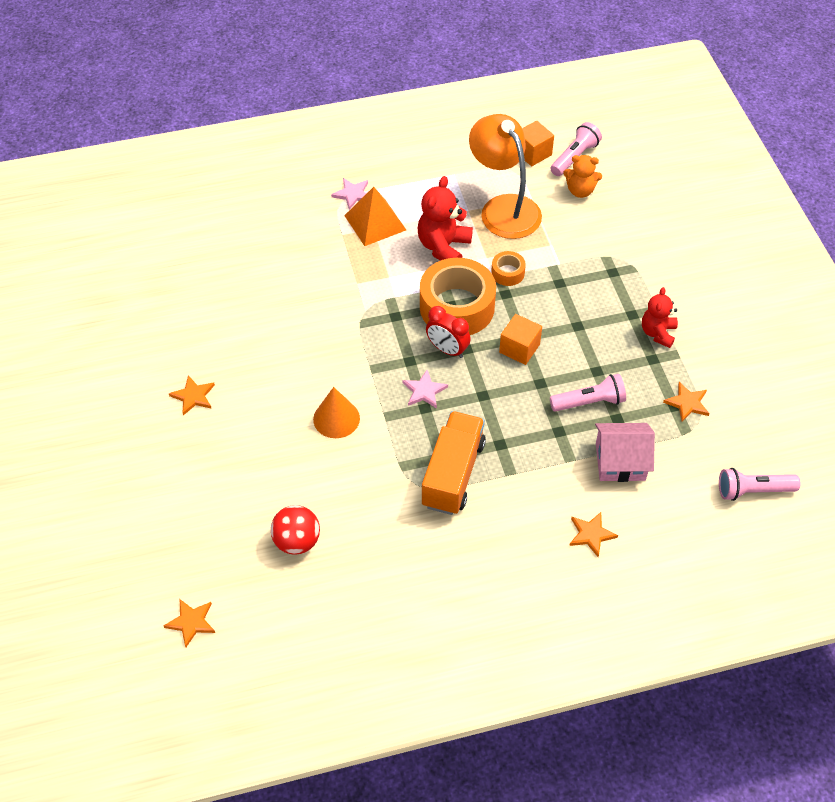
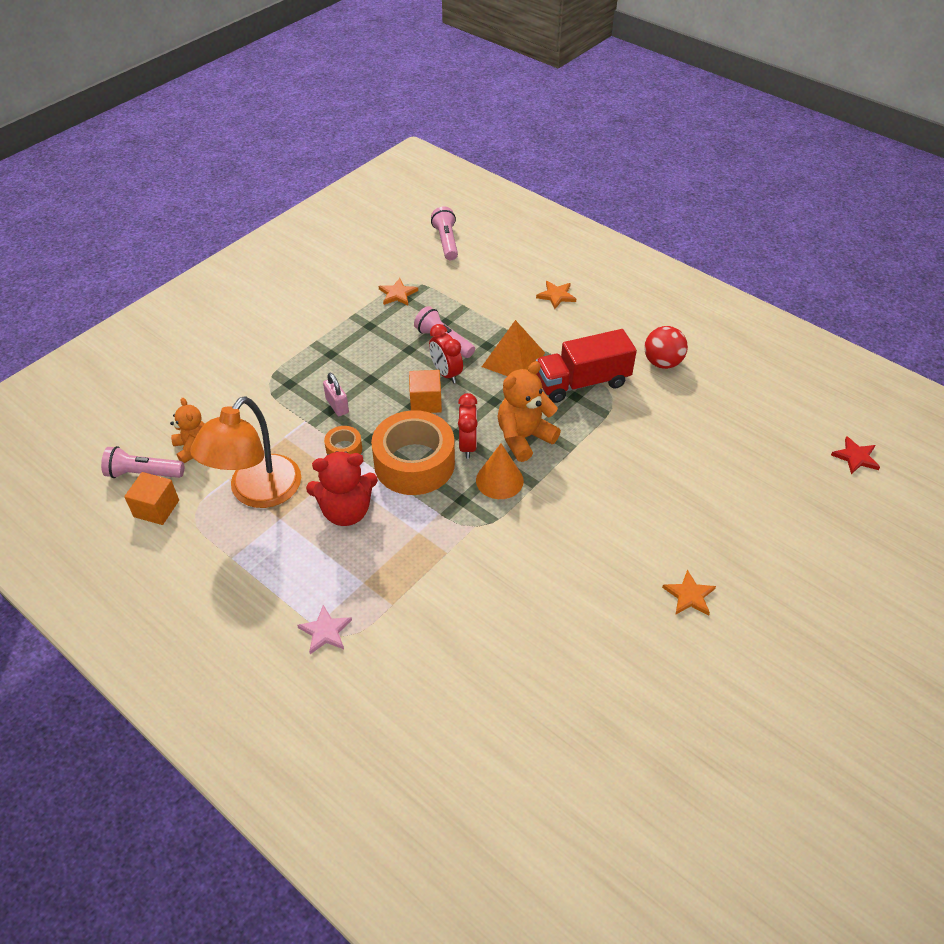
camera: 125 degrees left, 5 degrees down
orange star [163,599,215,647] -> red star [831,436,880,474]
red ball [271,505,320,555] -> red ball moved to [644,326,688,369]
orange cone [313,387,360,438] -> orange cone moved to [476,443,524,499]
orange pyramid [344,187,406,246] -> orange pyramid moved to [482,320,545,376]
pink star [403,370,448,409] -> orange teddy bear [498,361,561,462]
orange truck [422,411,486,515] -> red truck [536,329,637,403]
pink house [595,423,655,482] -> none
red teddy bear [642,287,678,348] -> none
pink flashlight [719,468,800,501] -> pink flashlight turned 150 degrees counterclockwise [431,207,458,260]
none -> pink padlock [323,373,349,416]
none -> red clock [429,324,463,383]

